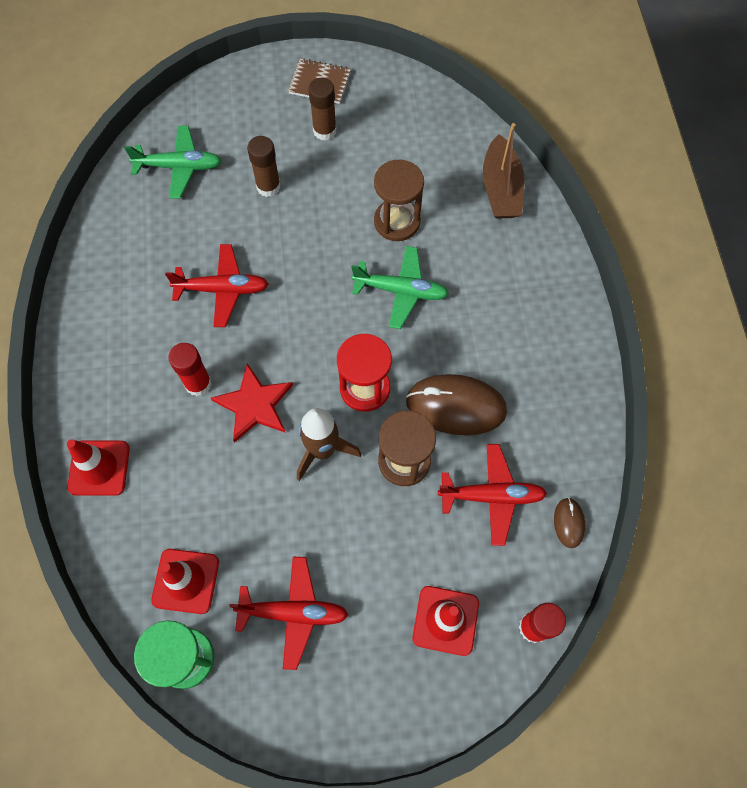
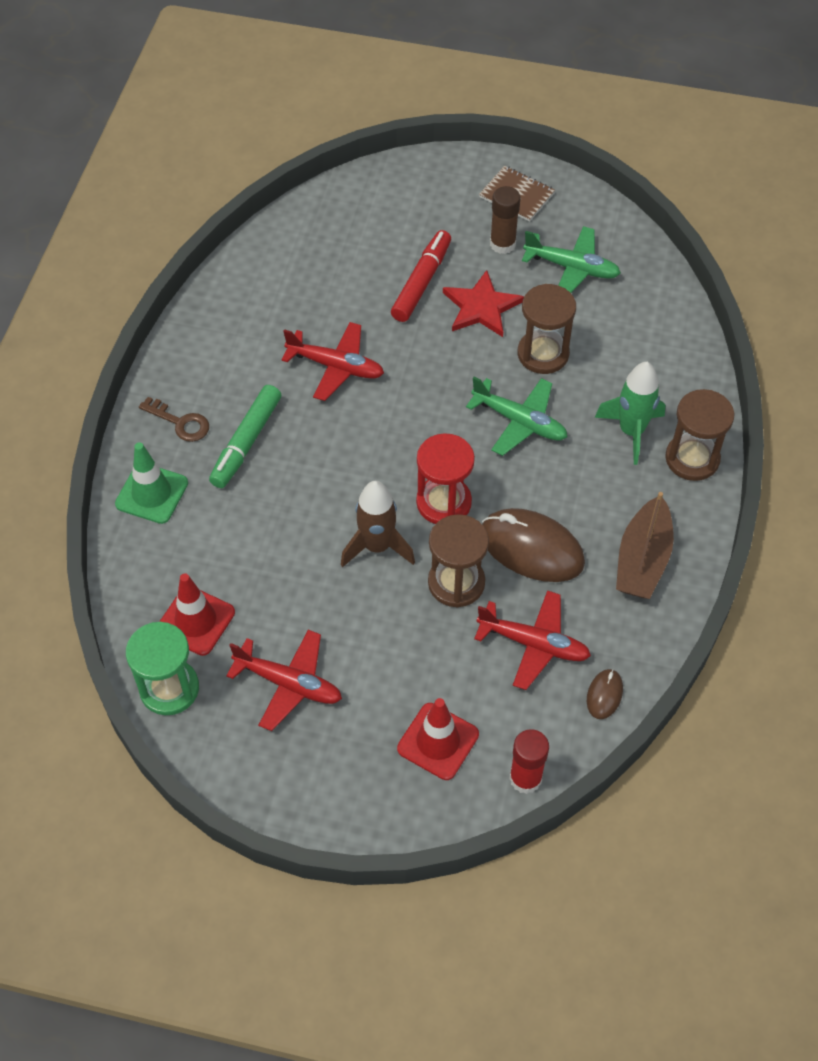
camera: 20 degrees right, 10 degrees down
red traffic cone [67,439,130,496] -> green traffic cone [115,442,188,524]
green plane [124,126,222,199] -> green plane moved to [522,226,621,293]
red glue stick [169,343,212,396] -> none
red star [211,363,293,443] -> red star moved to [443,270,524,337]
brown glue stick [247,136,281,197] -> red marker [391,230,451,322]
brown boat [483,123,525,219] -> brown boat moved to [616,492,674,599]
none -> brown key [139,397,209,442]
none -> green marker [209,385,281,488]
none -> green rocket [595,362,665,465]
none -> brown hourglass [665,389,734,481]

